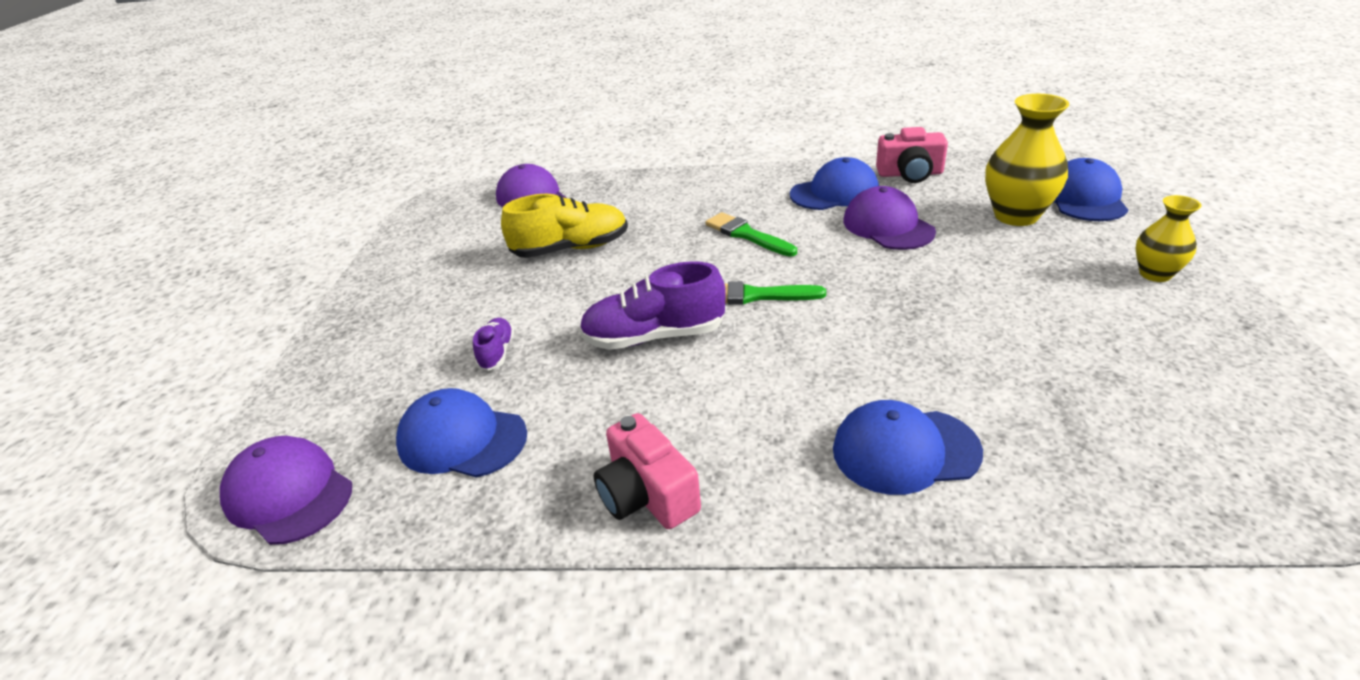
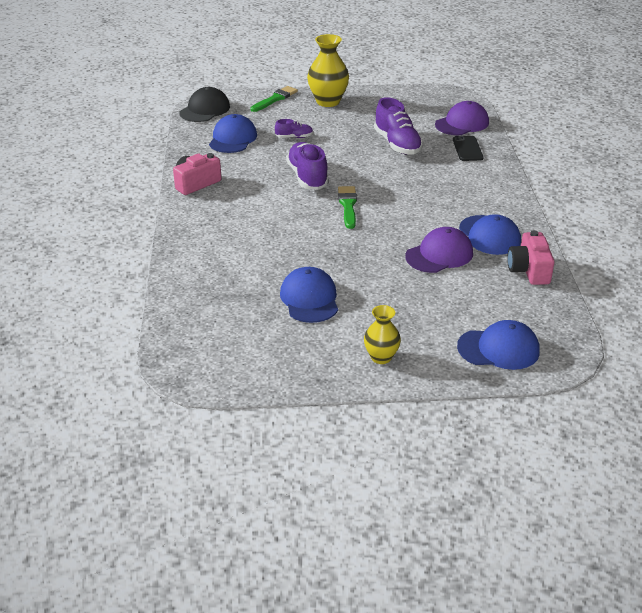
camera: 80 degrees right, 0 degrees up
purple cap [220,436,352,545] -> black cap [179,87,230,122]
yellow shoe [501,194,628,258] -> purple shoe [374,97,423,155]
green brush [705,212,797,257] -> green brush moved to [250,86,298,112]
blue cap [833,400,983,495] -> blue cap moved to [280,267,338,323]
yellow vase [985,94,1069,226] -> yellow vase moved to [307,34,349,107]
none -> black phone [453,136,484,161]

